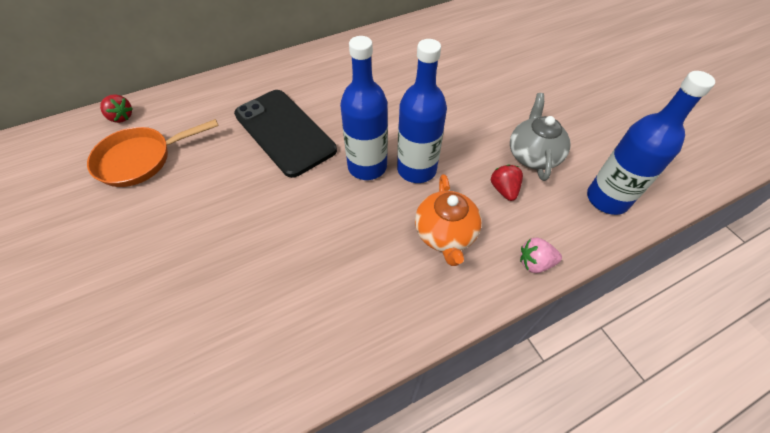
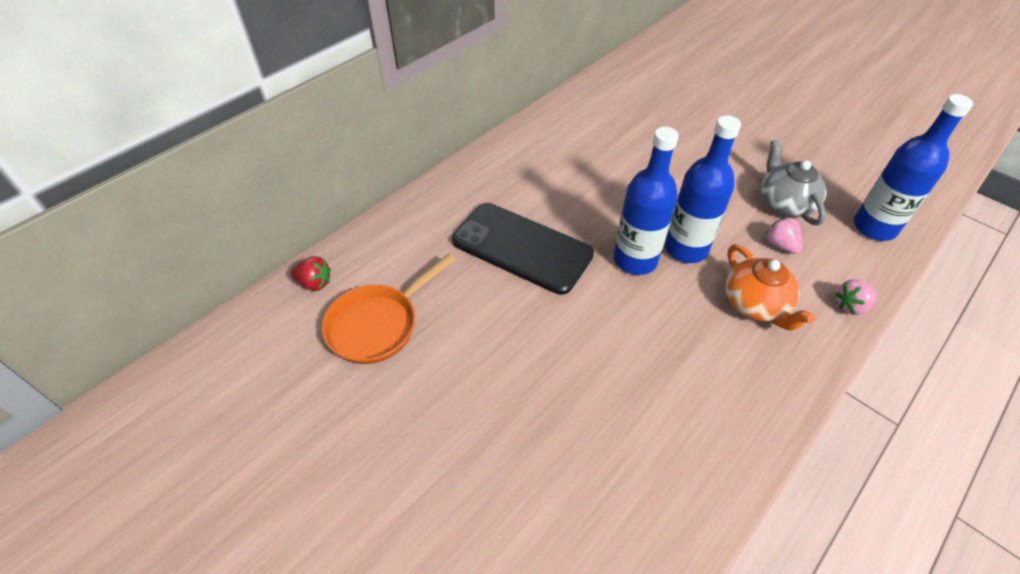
camera: 20 degrees left, 5 degrees down
red strawberry [491,165,523,201] -> pink strawberry [765,218,802,254]

